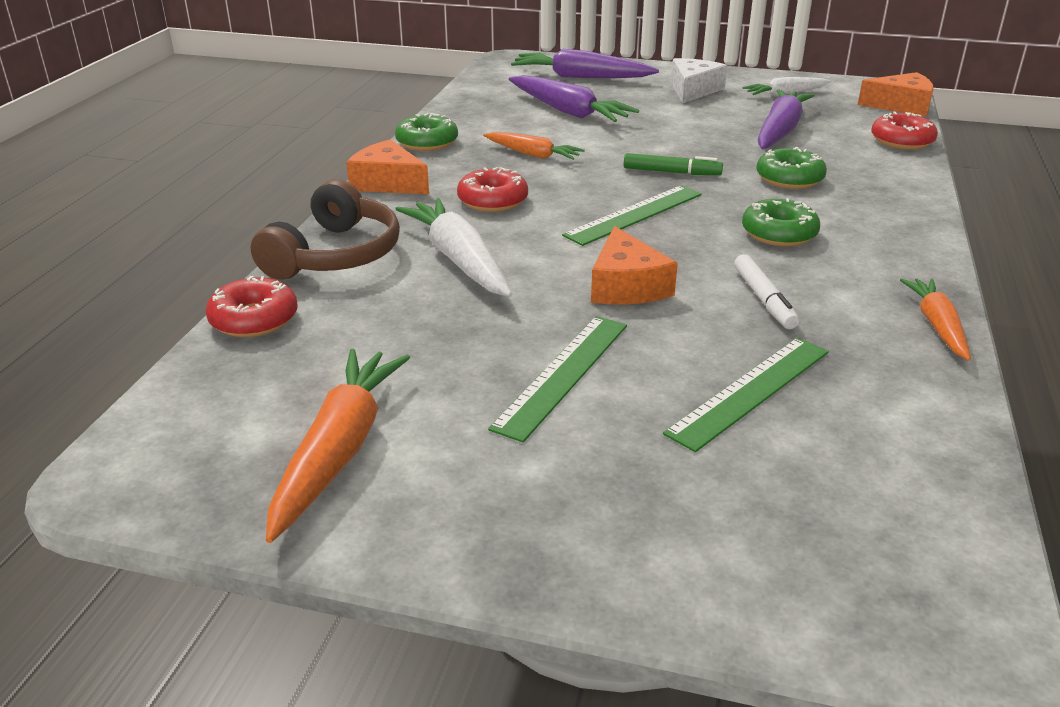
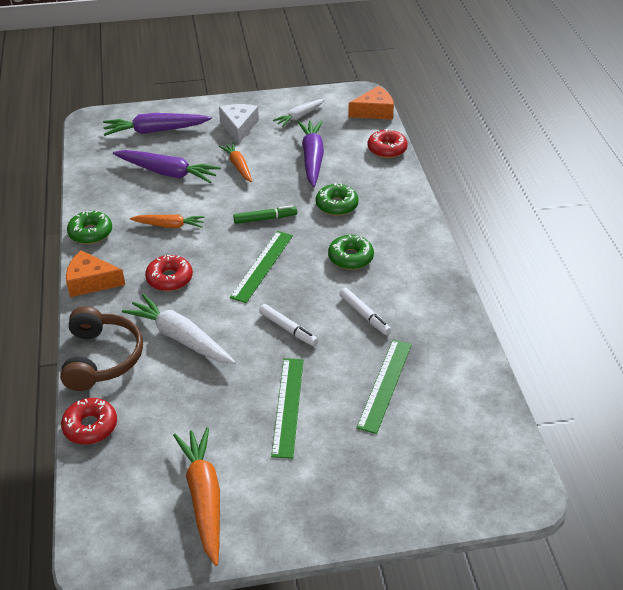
camera: 25 degrees left, 10 degrees up
orange cheese [591,226,678,304] -> white marker [259,304,318,346]
orange carrot [900,278,971,361] -> orange carrot moved to [219,142,252,182]

